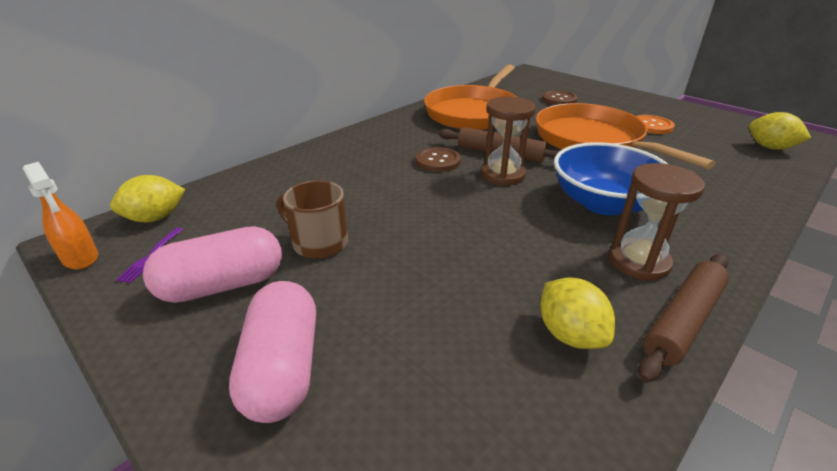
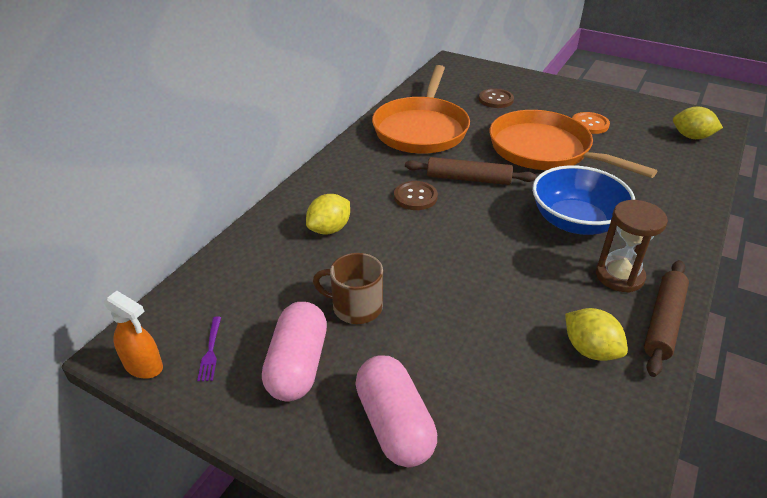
camera: 15 degrees left, 5 degrees up
yellow lemon [110,175,185,222] -> yellow lemon moved to [306,194,350,234]
pink capsule [143,226,282,303] -> pink capsule turned 45 degrees counterclockwise [262,302,327,401]
brown hourglass [481,97,536,186] -> none

